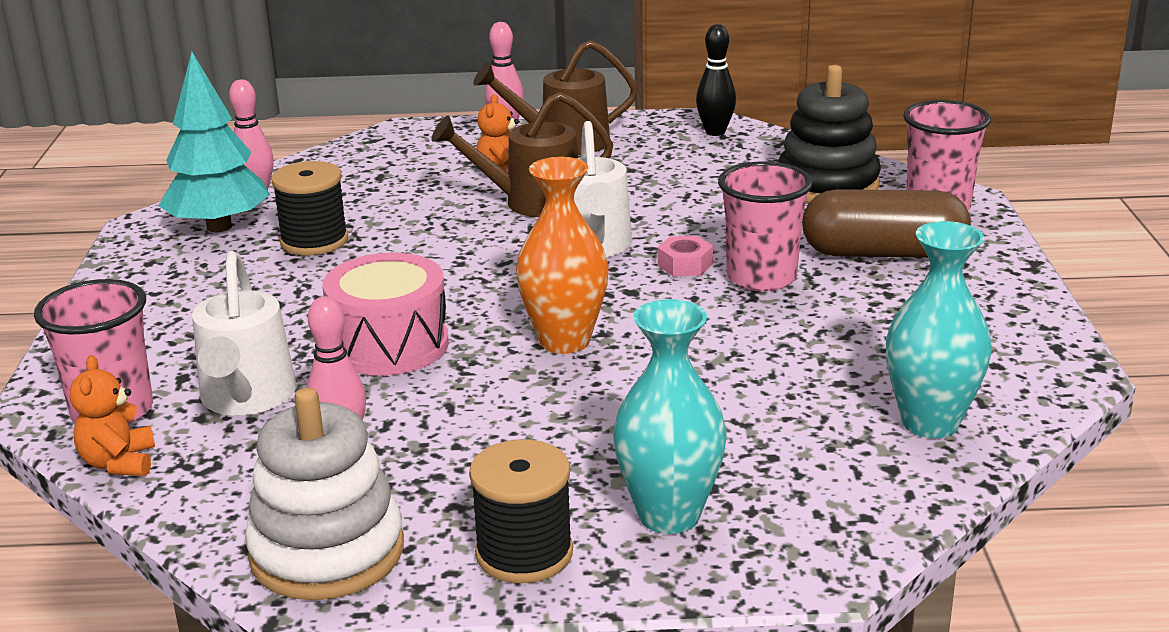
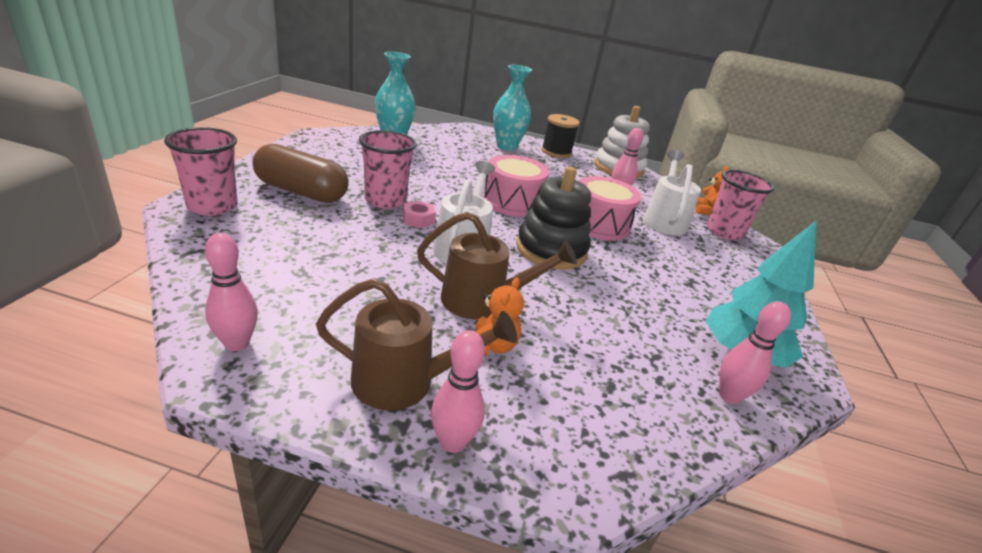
camera: 170 degrees left, 5 degrees up
black spool [271,161,348,255] -> none
orange vase [516,157,609,354] -> pink drum [483,155,549,217]
black bowling pin [696,24,736,136] -> pink bowling pin [205,233,258,351]
black stacking toy [778,65,881,203] -> black stacking toy moved to [516,166,591,270]

